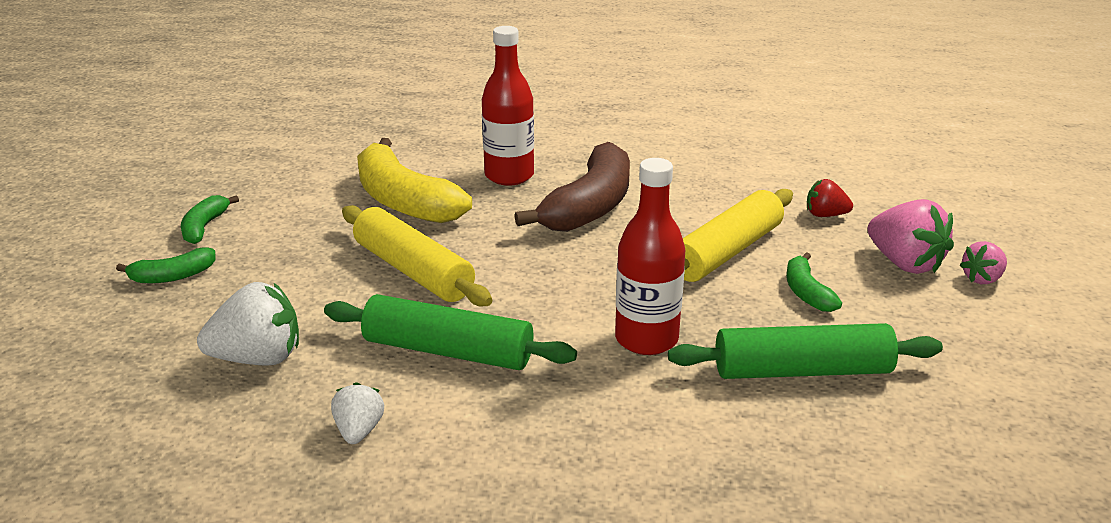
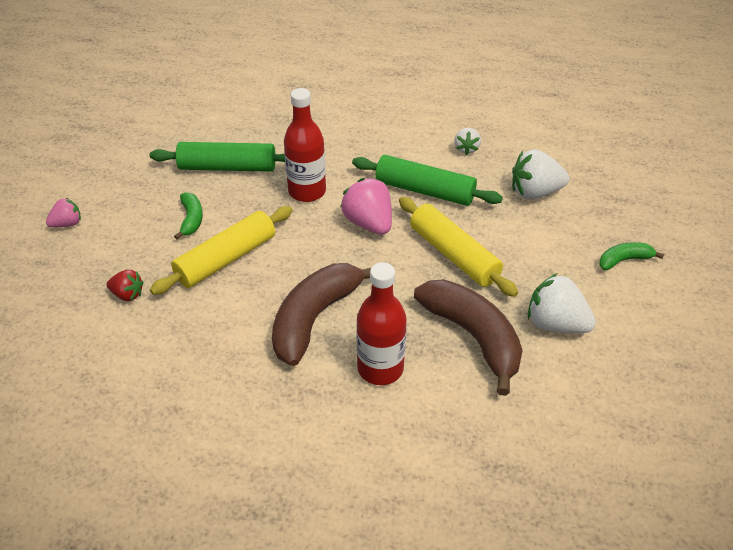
camera: 175 degrees left, 15 degrees up
green banana [181,195,239,244] -> none
yellow banana [357,138,472,223] -> brown banana [414,279,523,396]
pink strawberry [868,199,954,274] -> pink strawberry moved to [340,178,392,235]
none -> white strawberry [528,273,596,333]

